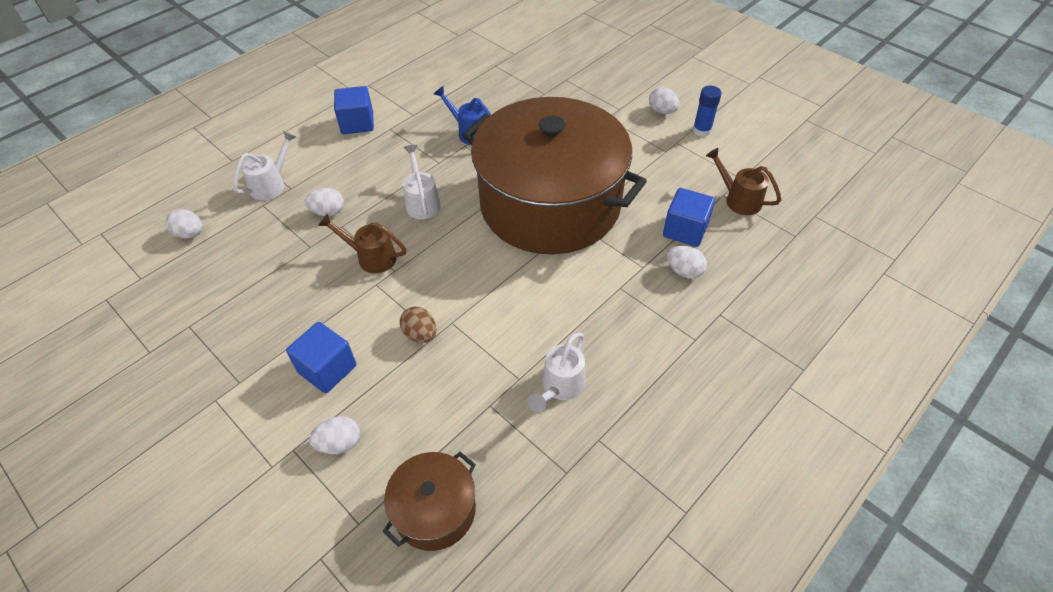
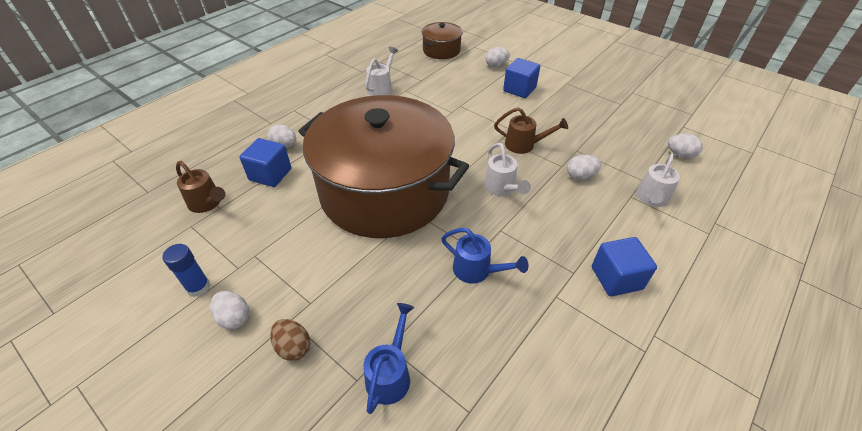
camera: 175 degrees right, 5 degrees down
brown egg [400,307,436,343] -> brown egg moved to [270,319,310,361]
none -> blue watering can [363,303,414,414]

